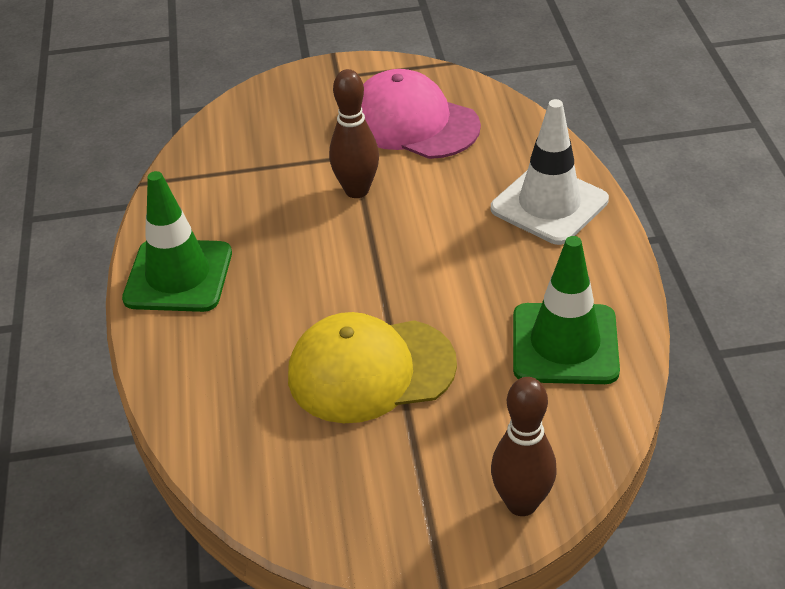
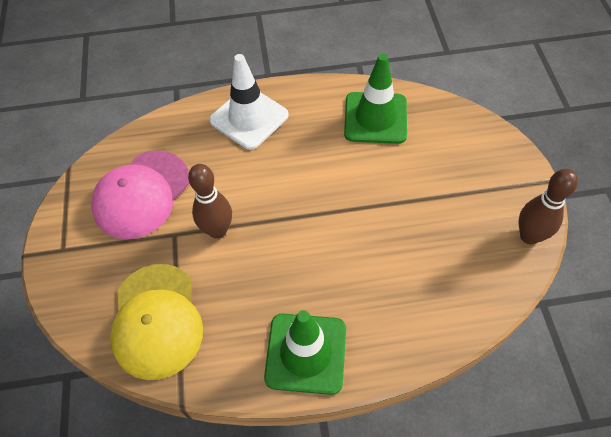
camera: 90 degrees left, 15 degrees up
yellow cap [288,312,457,423] -> yellow cap moved to [110,264,203,380]
brown bowling pin [491,377,557,516] -> brown bowling pin moved to [519,169,578,244]

